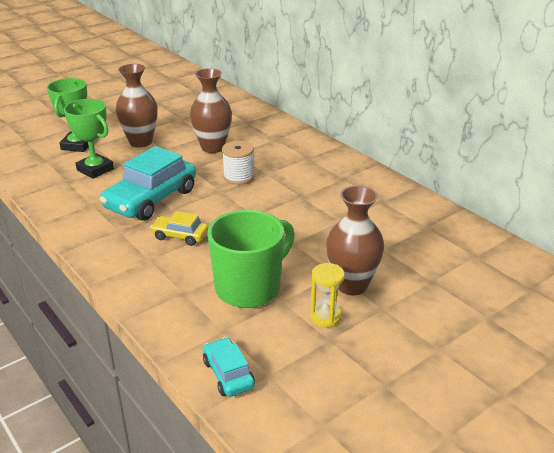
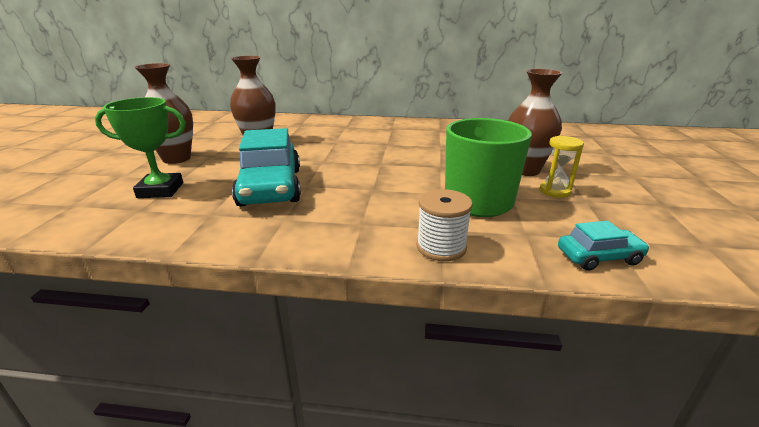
camera: 45 degrees left, 5 degrees down
green trophy [47,78,89,152] -> none
yellow car [150,211,208,246] -> none
turquoise car [203,337,255,397] -> turquoise car turned 150 degrees clockwise [558,221,650,271]
white spool [222,141,254,185] -> white spool moved to [417,189,473,261]

